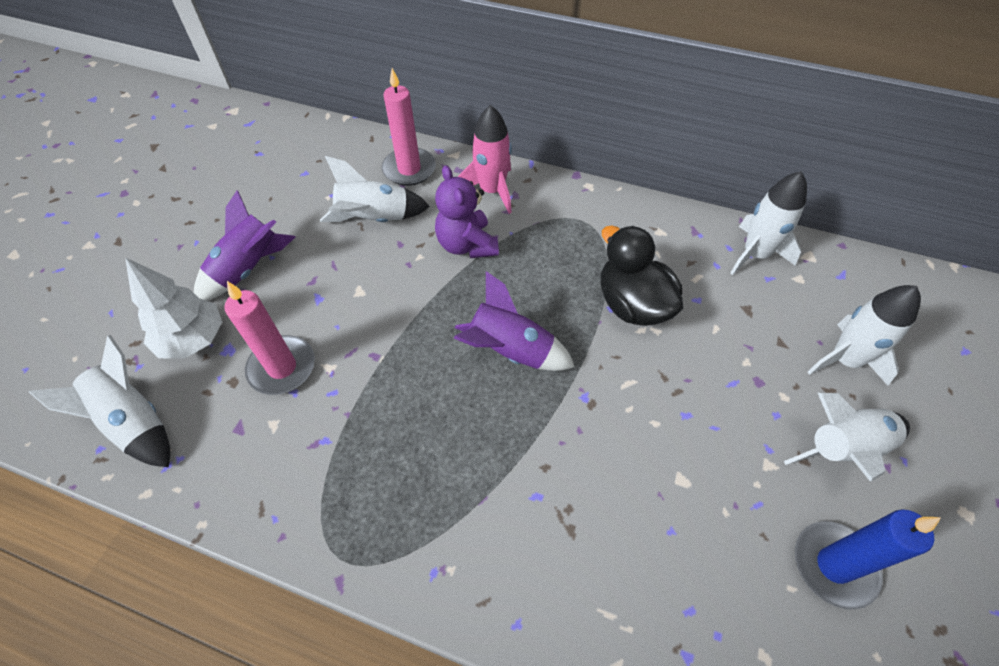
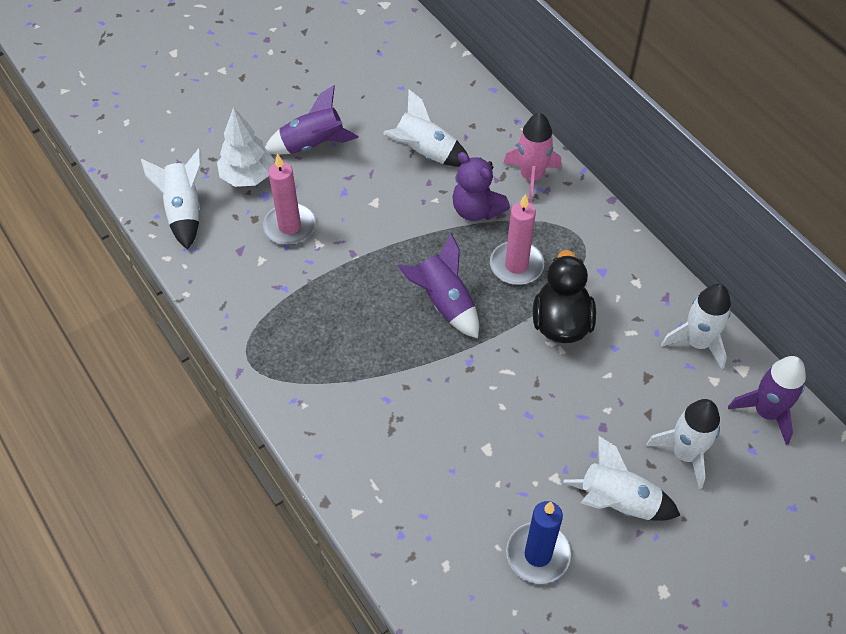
camera: 35 degrees right, 0 degrees up
pink candle [382,68,436,186] -> pink candle moved to [490,194,544,285]
purple teddy bear [435,165,499,258] -> purple teddy bear turned 60 degrees counterclockwise [452,152,510,221]
none -> purple rocket [728,356,806,445]

